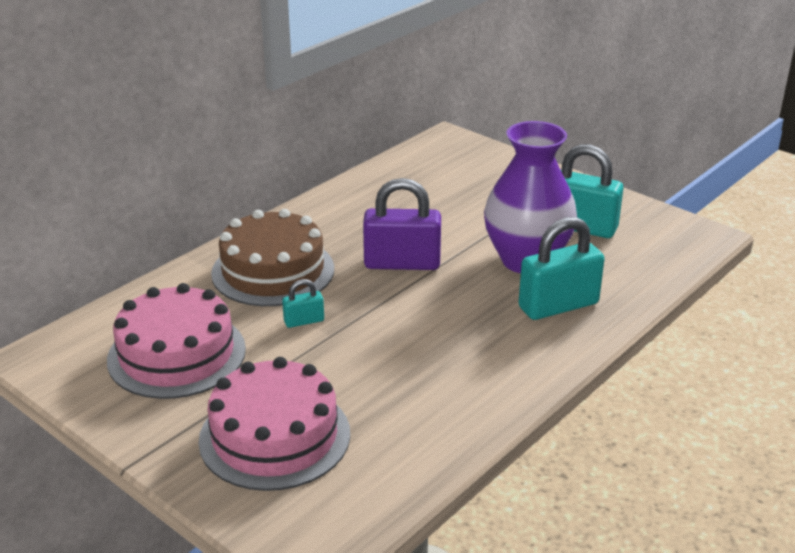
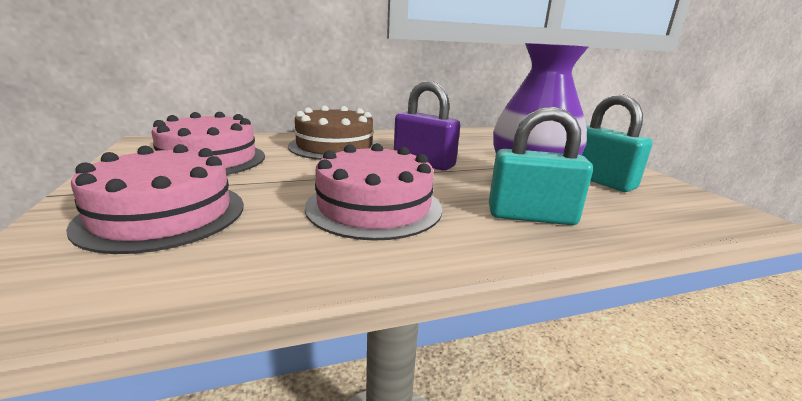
camera: 30 degrees right, 10 degrees down
turquoise padlock [282,279,324,328] -> none
none -> pink cake [305,143,442,241]

